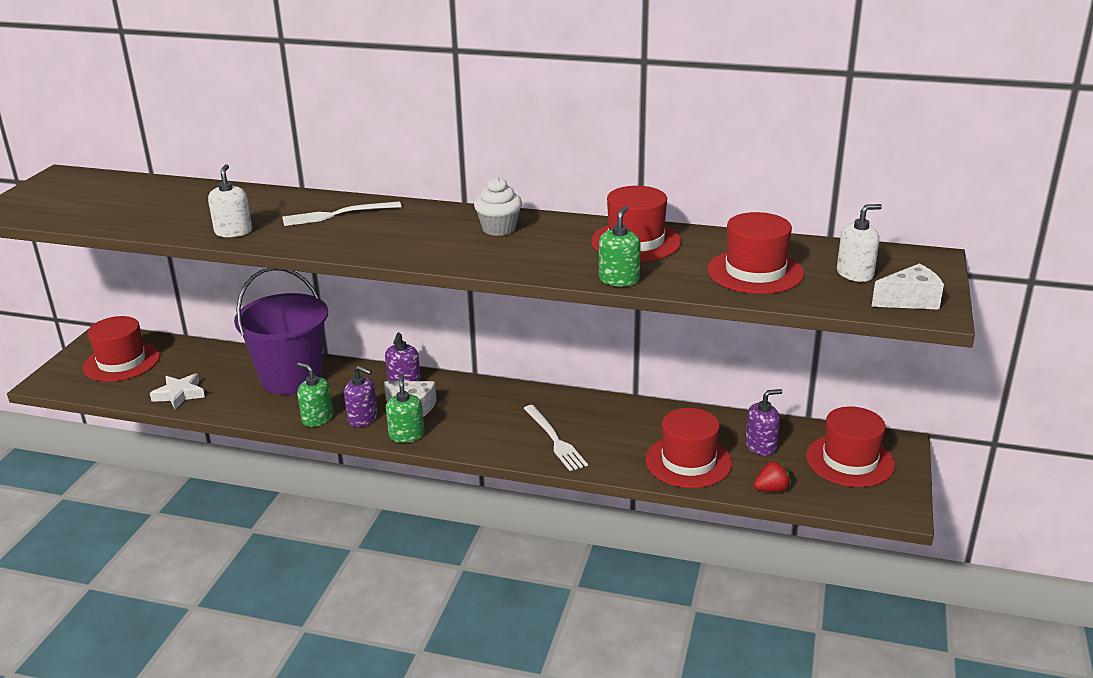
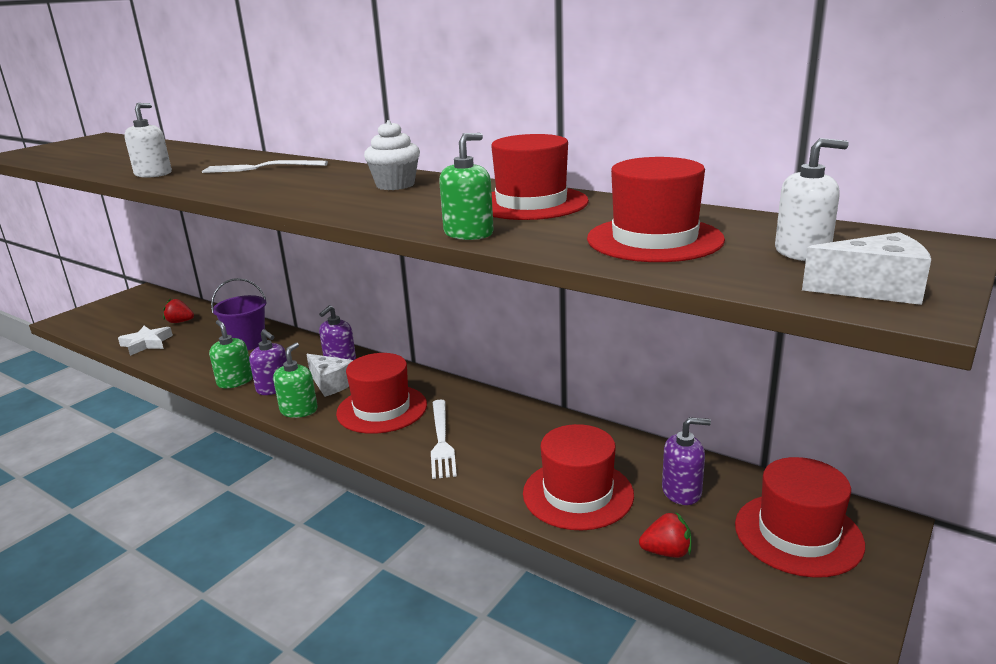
camera: 20 degrees right, 5 degrees down
red hat [83,316,160,382] -> red hat moved to [336,353,427,434]
purple bucket [234,268,328,395] -> purple bucket [211,278,267,350], size x0.58
none -> red strawberry [163,299,194,323]

